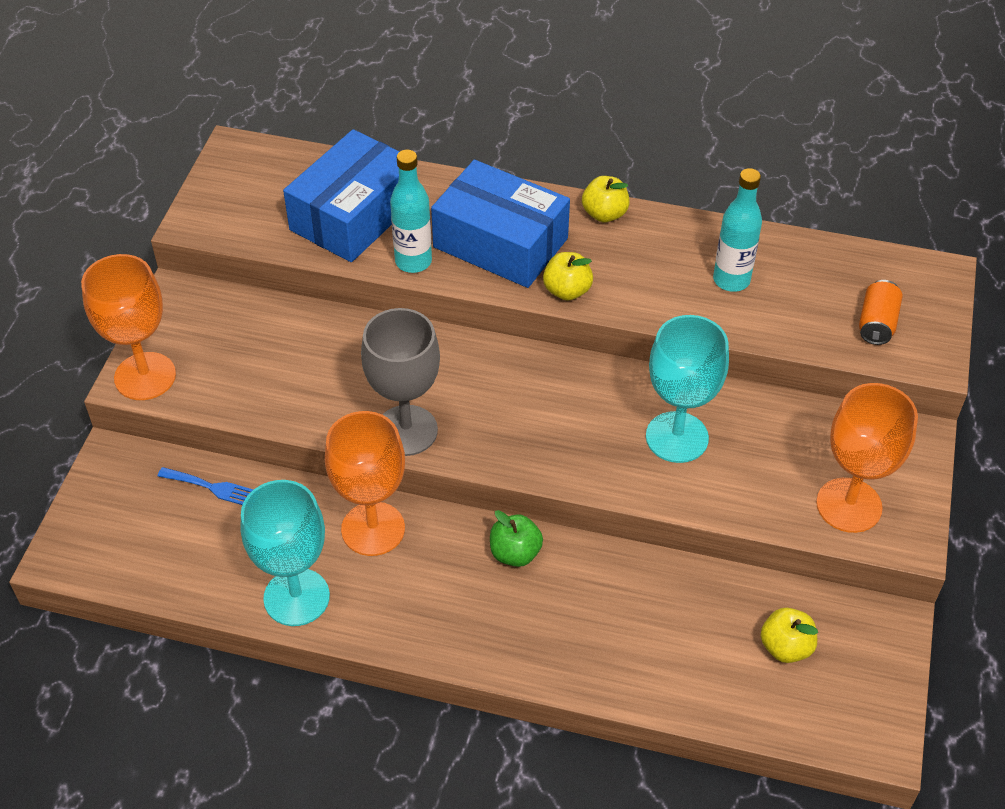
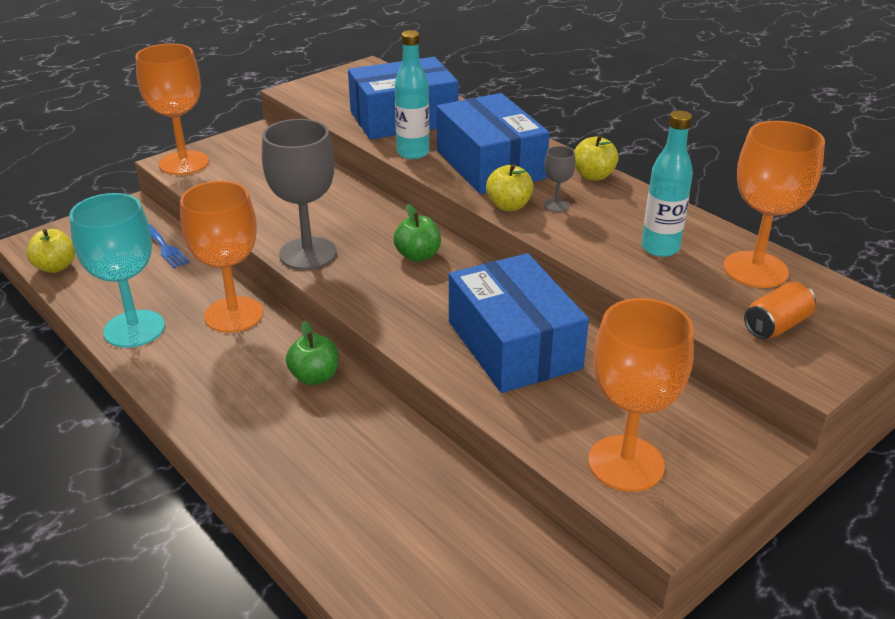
camera: 35 degrees right, 15 degrees down
turquoise goblet [646,315,729,463] -> blue box [449,253,589,393]
yellow apple [761,608,818,663] -> yellow apple moved to [26,229,75,273]
none -> green apple [393,204,441,262]
none -> grey goblet [544,146,576,212]
none -> orange goblet [723,121,825,288]

